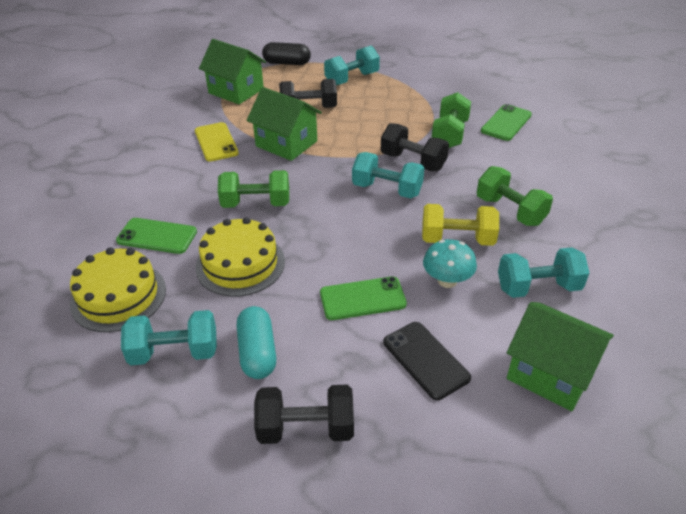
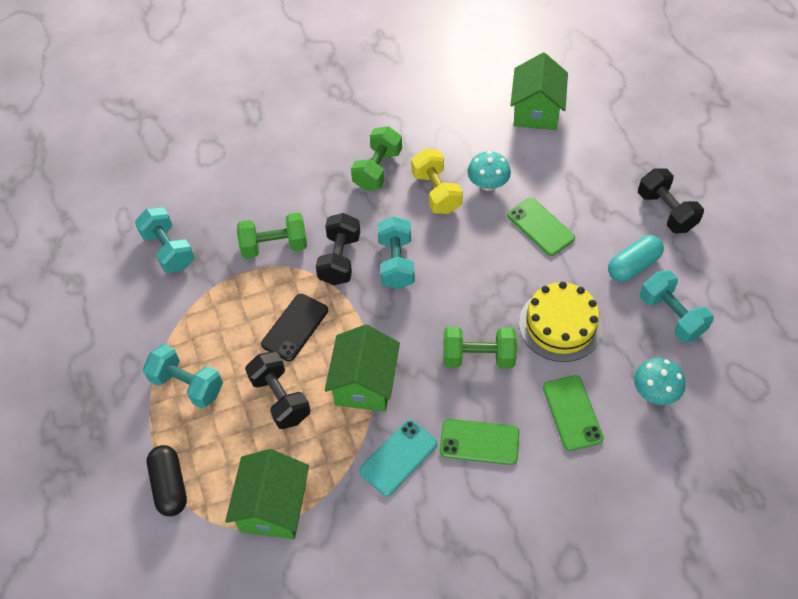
camera: 115 degrees left, 15 degrees up
yellow cake [70,247,166,332] -> turquoise mushroom [634,358,685,405]
yellow phone [195,122,239,161] -> turquoise phone [359,419,437,496]
green dumbbell [218,170,289,208] -> green dumbbell turned 60 degrees counterclockwise [443,327,517,369]
black phone [384,322,471,400] -> black phone moved to [261,294,328,361]
green phone [481,104,532,141] -> green phone moved to [440,419,520,465]
turquoise dumbbell [498,247,589,298] -> turquoise dumbbell moved to [135,207,195,273]

